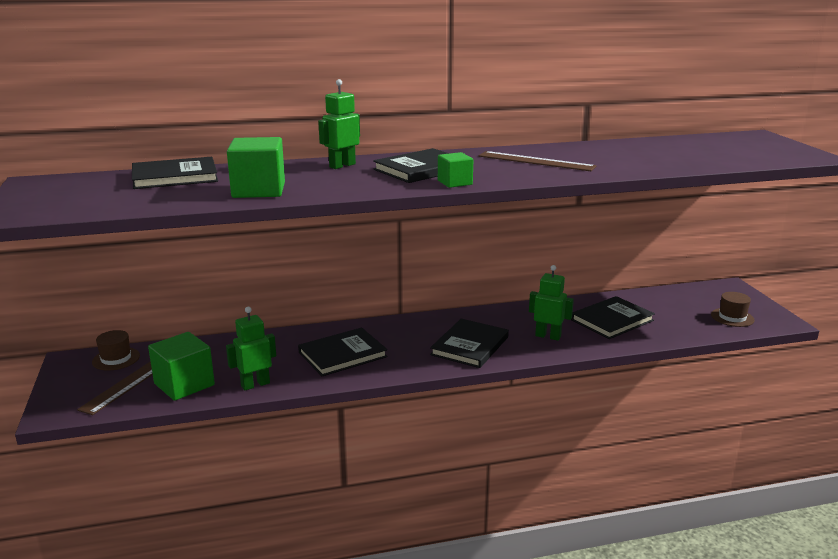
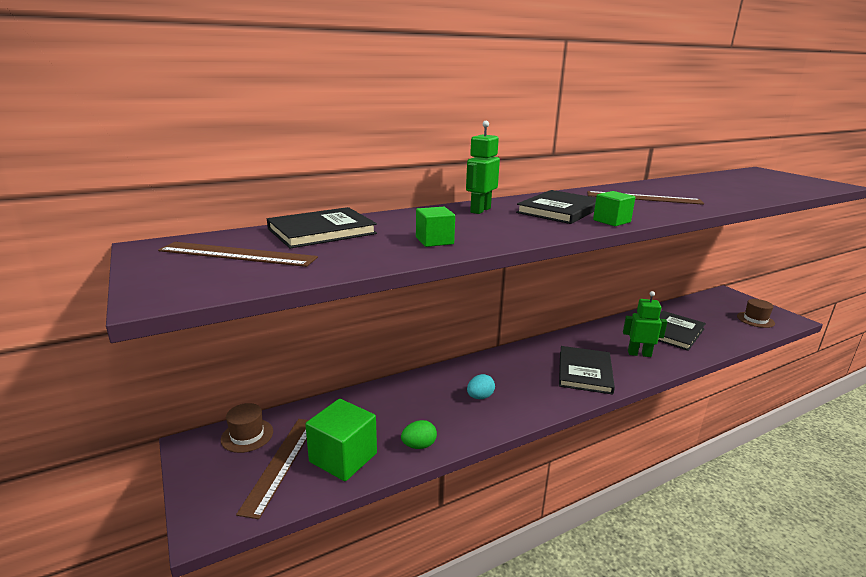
camera: 15 degrees left, 0 degrees up
green robot [226,307,276,391] -> green egg [401,420,437,449]
green cube [227,137,285,198] -> green cube [416,207,455,247], size x0.58
black book [298,328,388,376] -> turquoise egg [467,374,495,399]
none -> brown ruler [158,242,318,267]

